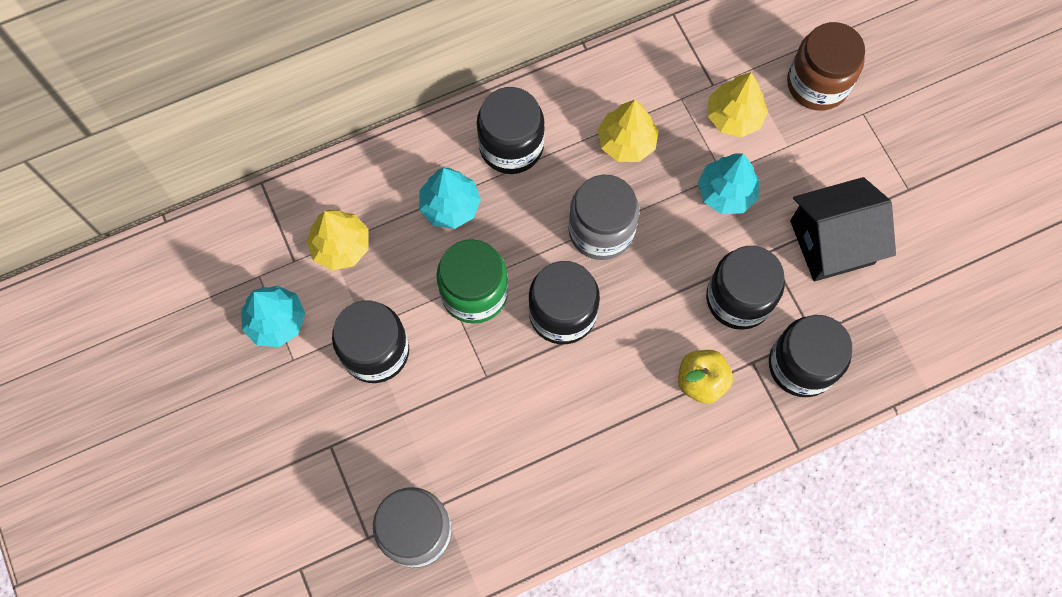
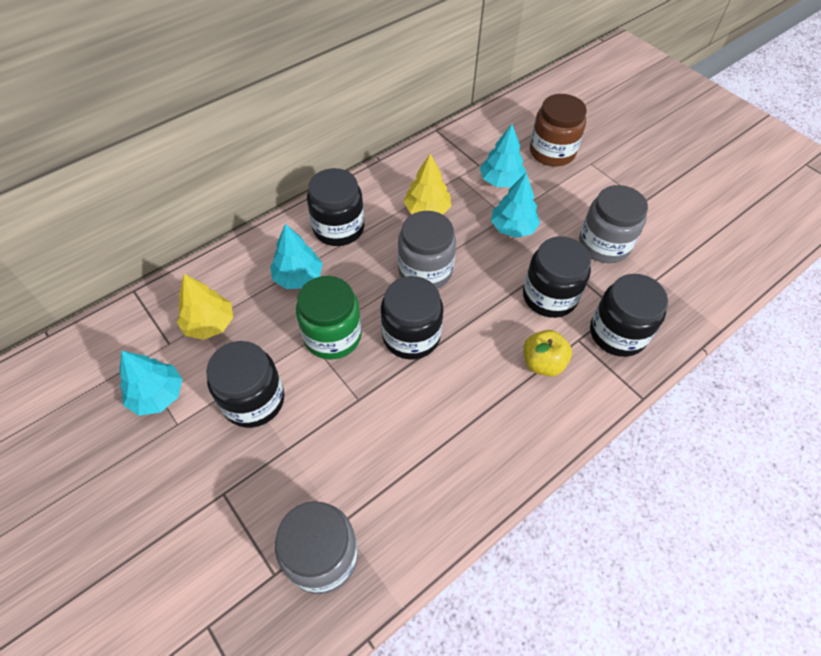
camera: 15 degrees left, 15 degrees down
yellow tree [708,72,768,137] -> turquoise tree [480,124,526,187]
black house [790,177,896,281] -> grey jar [579,185,648,263]

